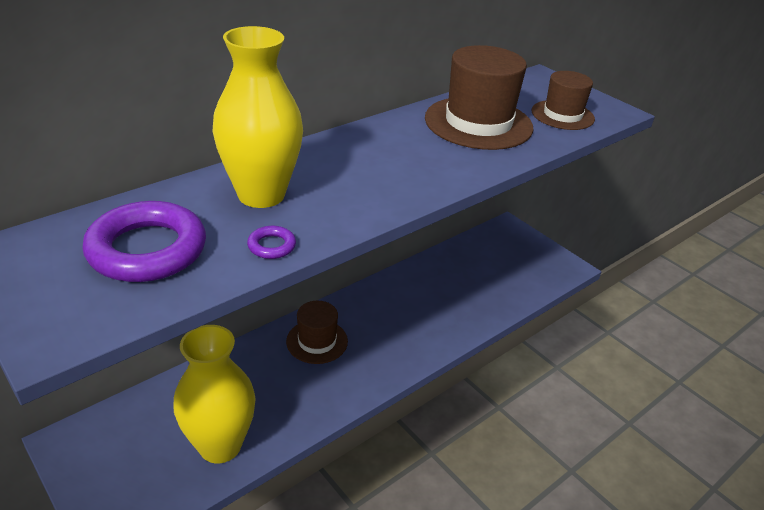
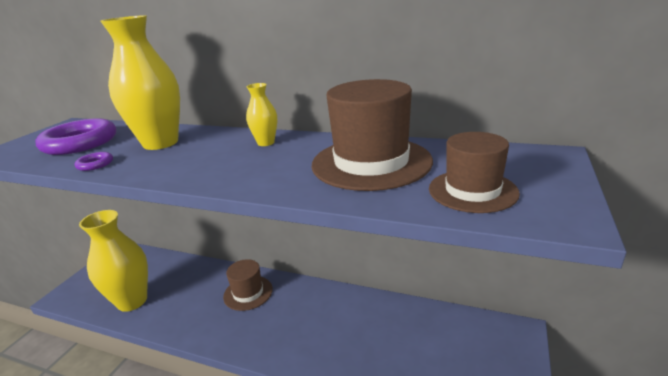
camera: 65 degrees right, 10 degrees down
none -> yellow vase [246,83,277,146]

